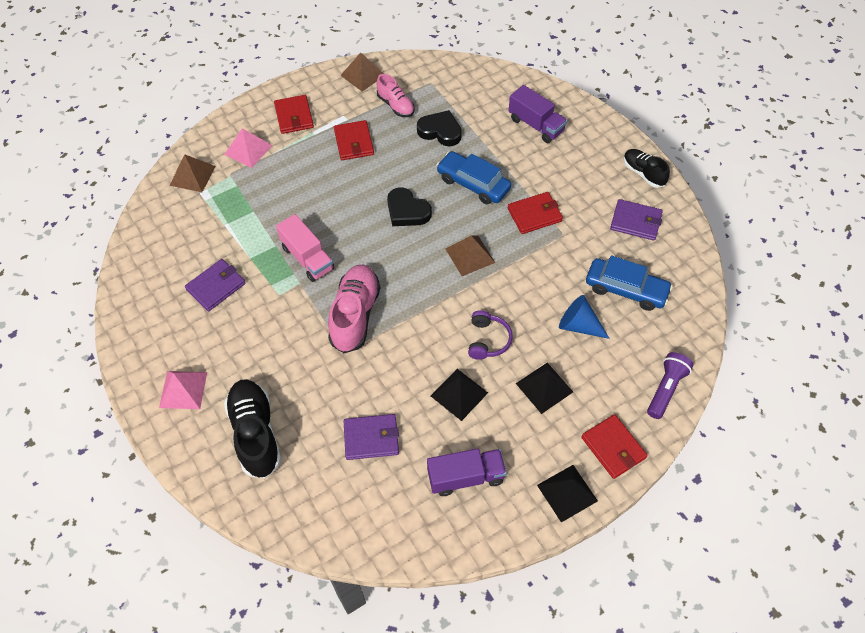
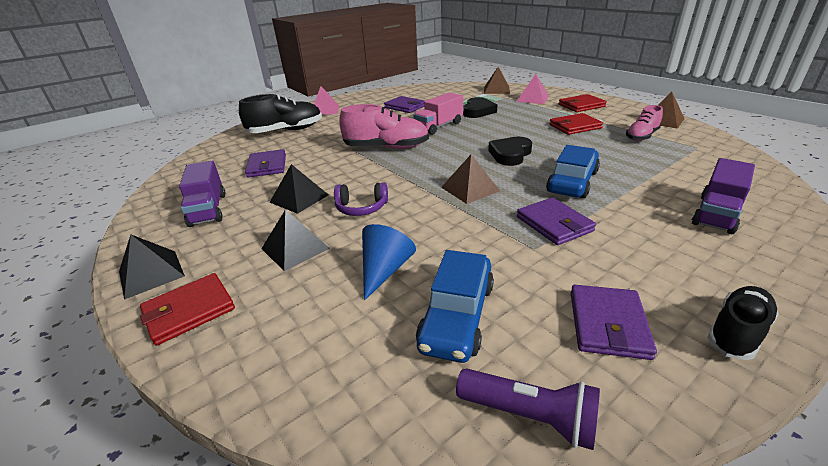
camera: 85 degrees right, 25 degrees down
black heart [417,110,462,147] -> black heart moved to [463,97,497,118]
red wallet [507,192,563,234] -> purple wallet [517,197,596,245]
purple flashlight [647,352,694,419] -> purple flashlight moved to [456,368,600,450]

